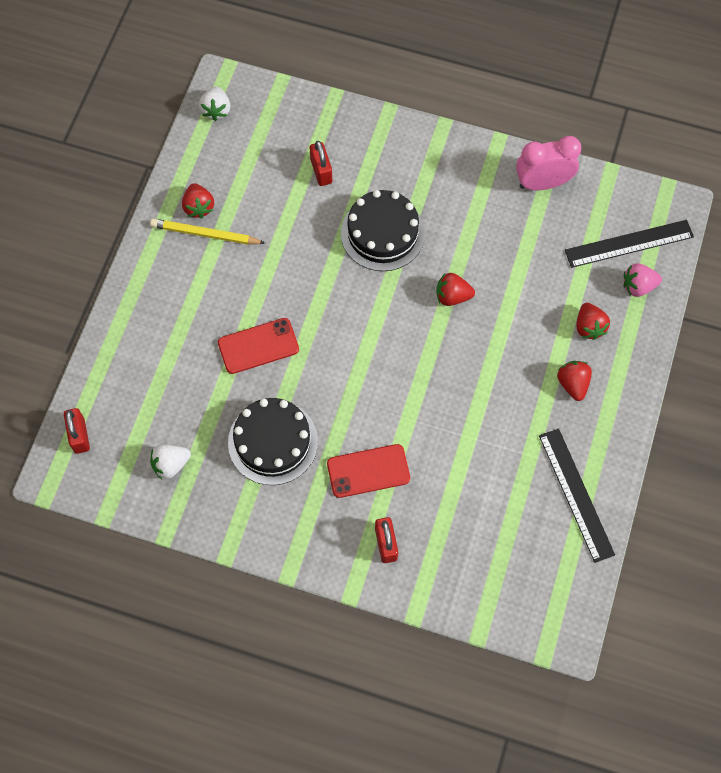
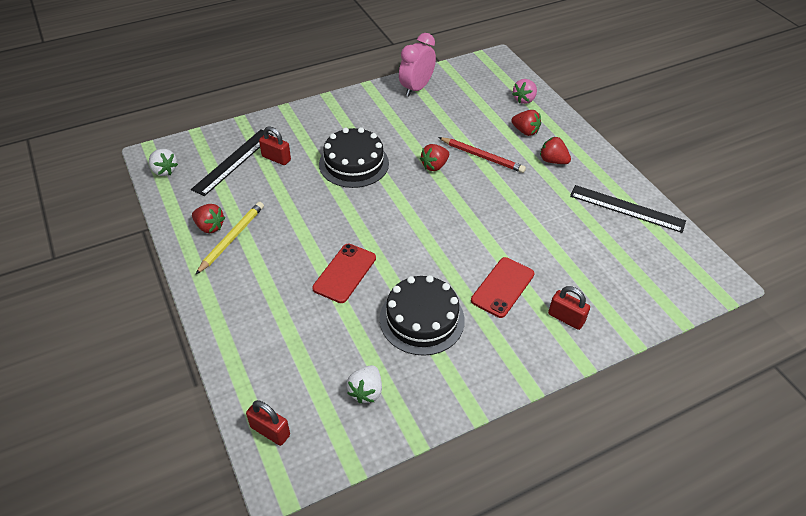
camera: 45 degrees left, 20 degrees down
yellow pencil [150,219,265,245] -> yellow pencil turned 150 degrees clockwise [195,202,264,275]
black ruler [565,220,694,268] -> black ruler moved to [191,130,274,196]
none -> red pencil [438,137,526,173]

